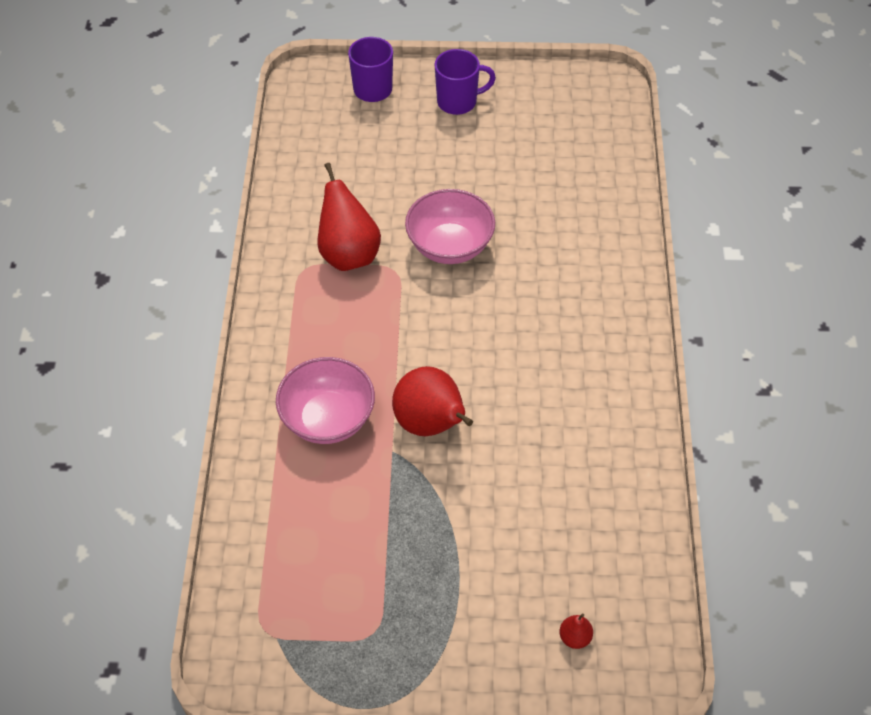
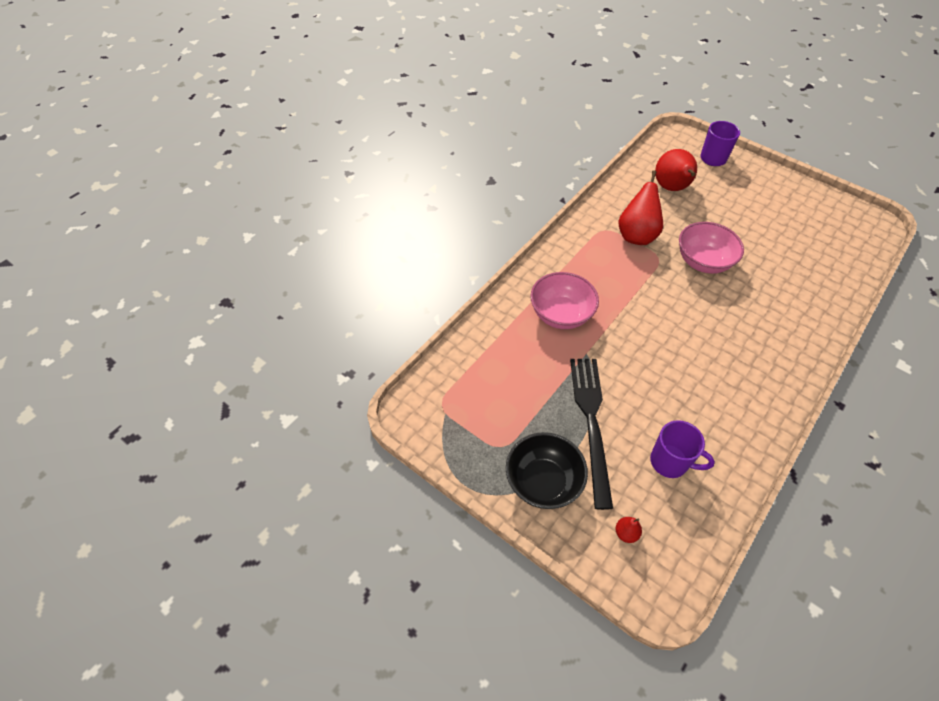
camera: 35 degrees right, 0 degrees up
red pear [392,366,473,436] -> red pear moved to [655,149,697,191]
purple mug [434,49,496,115] -> purple mug moved to [650,420,715,478]
none -> black bowl [506,432,588,509]
none -> black fork [570,359,613,510]

